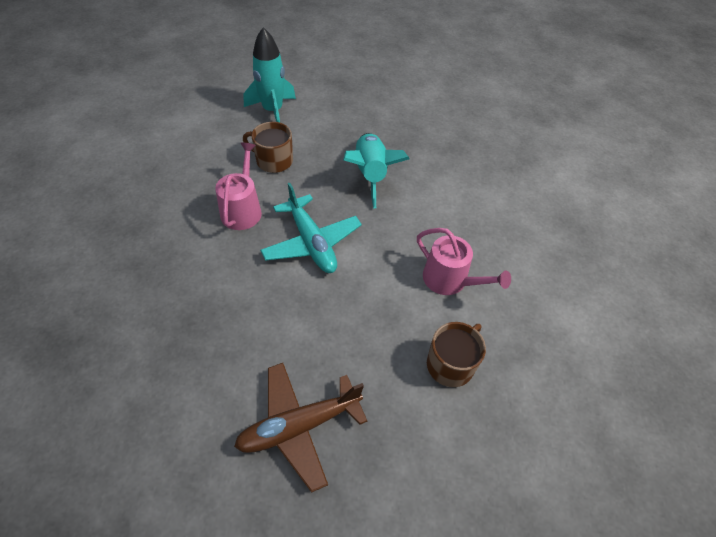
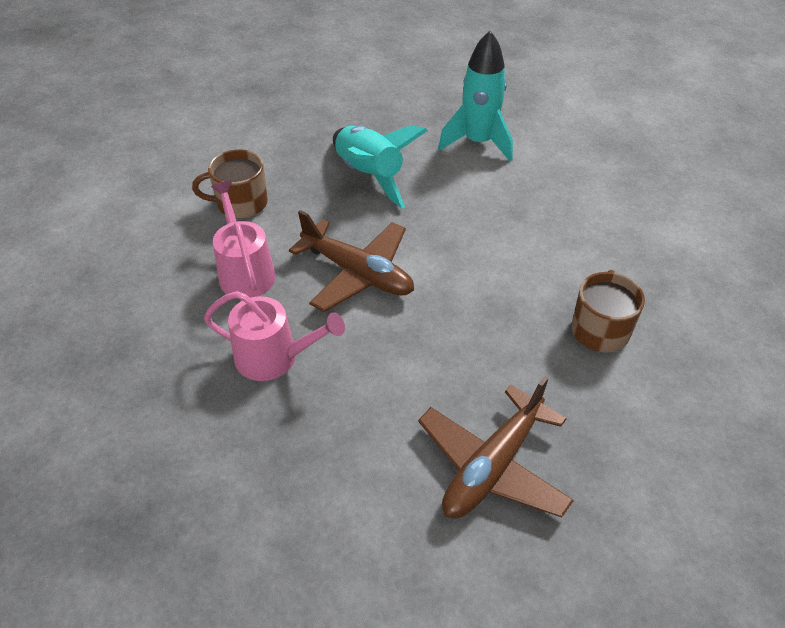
camera: 25 degrees left, 5 degrees down
turquoise rocket [244,27,296,122] -> turquoise rocket moved to [438,31,513,162]
turquoise plane [260,183,362,273] -> brown plane [289,210,414,312]
pink watering can [417,228,511,295] -> pink watering can moved to [204,291,345,381]

